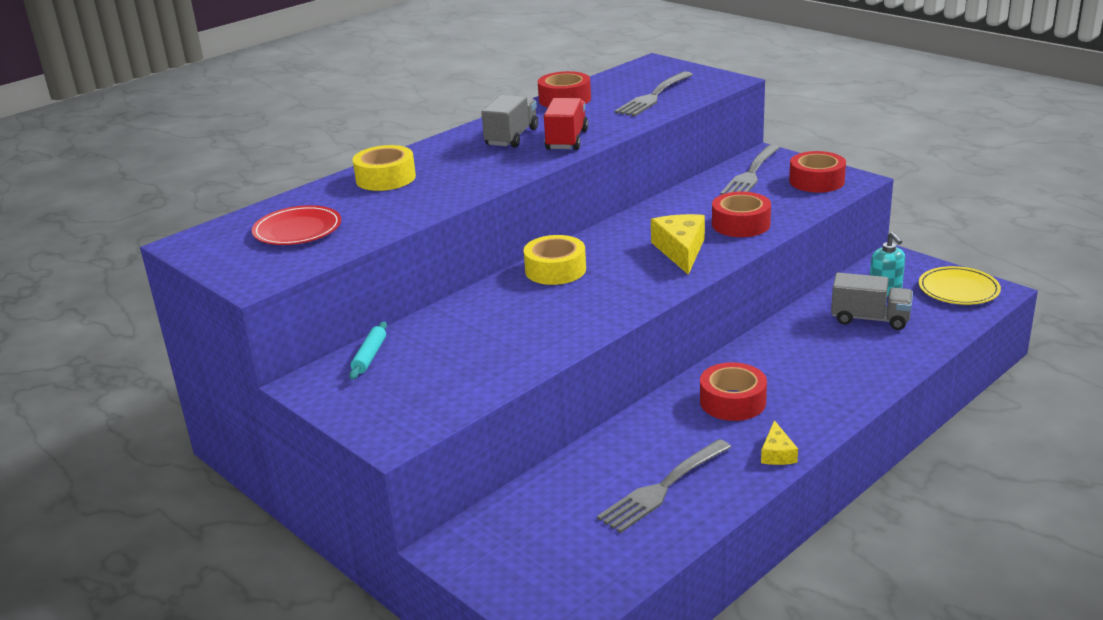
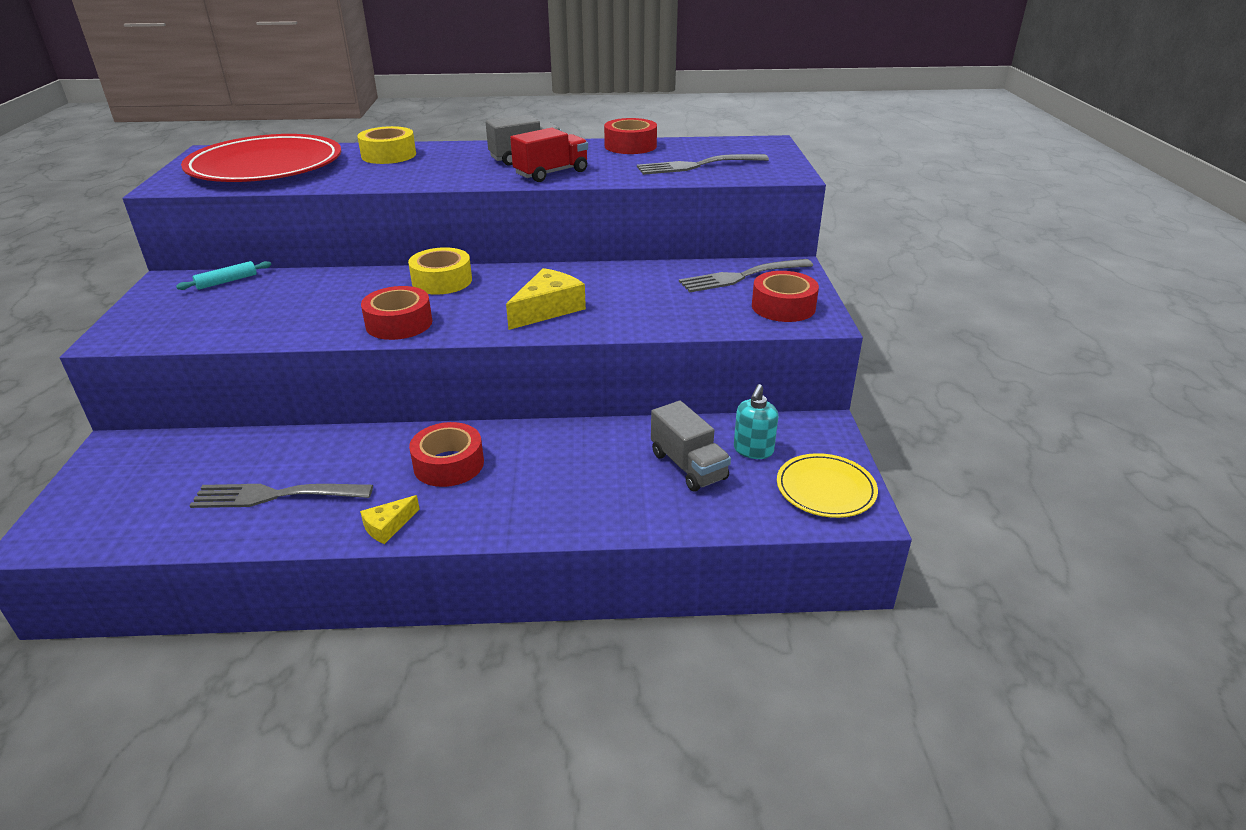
camera: 40 degrees right, 5 degrees up
red plate [252,205,341,245] -> red plate [181,134,341,182], size x1.98
red tape [712,192,771,237] -> red tape moved to [361,286,432,340]

